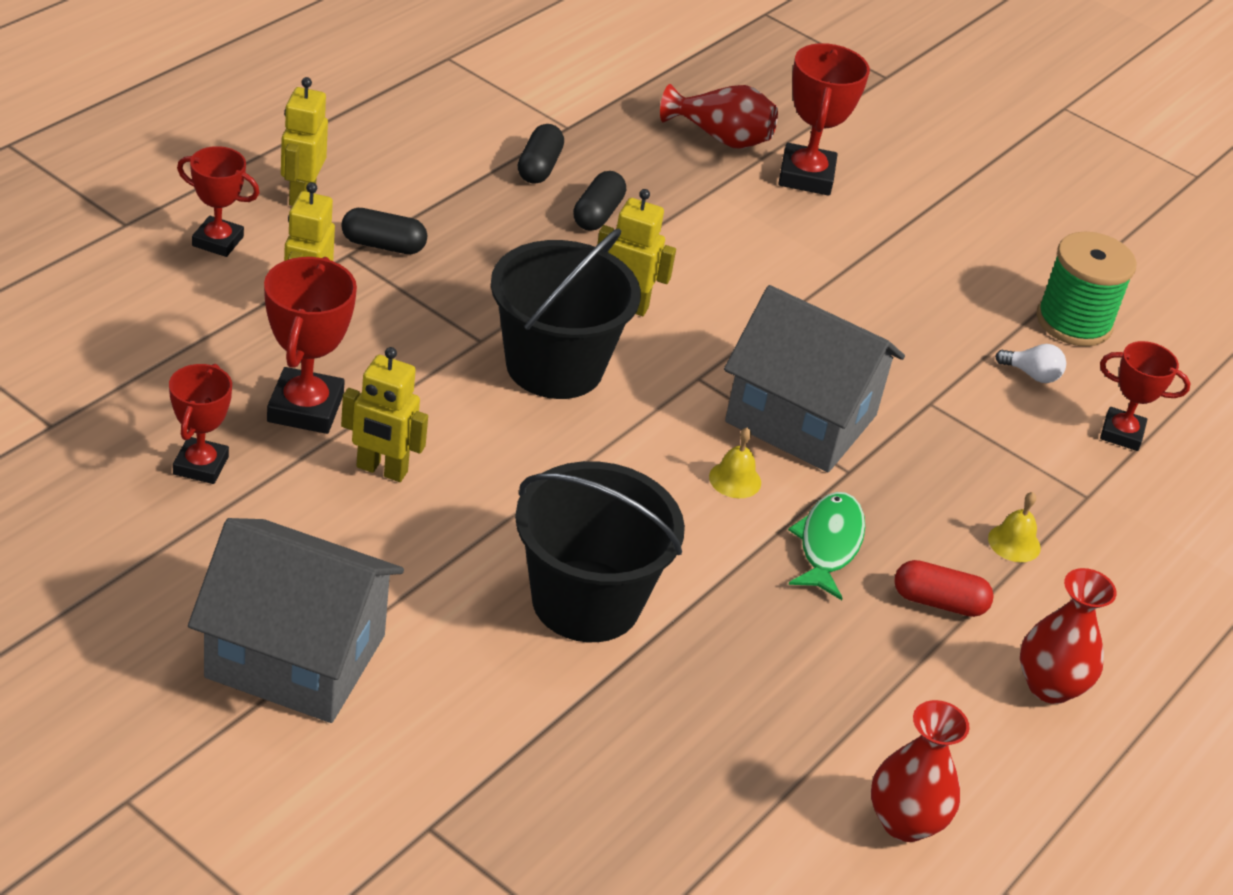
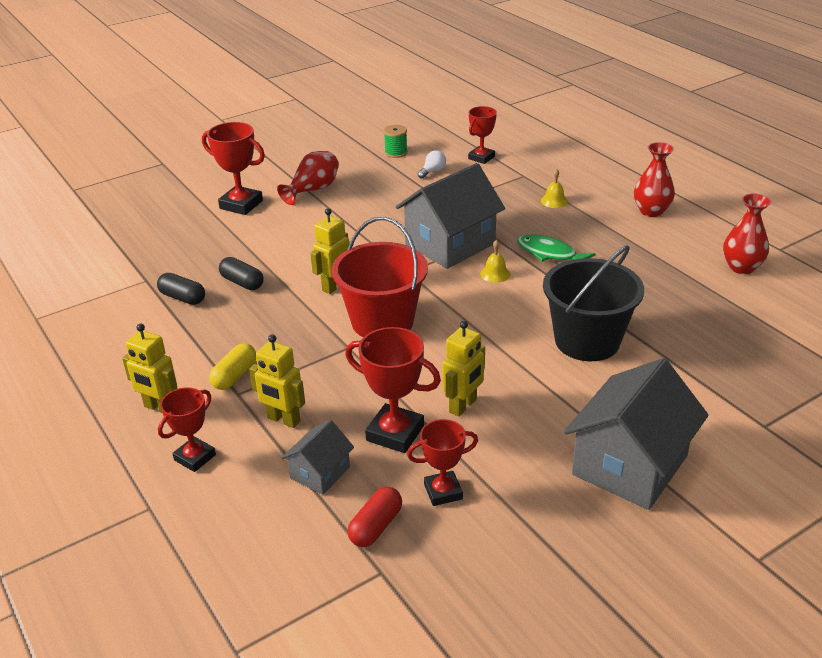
camera: 65 degrees left, 5 degrees down
red trophy [169,364,232,484] -> red trophy turned 45 degrees counterclockwise [407,419,478,506]
black capsule [341,208,427,254] -> yellow capsule [209,343,256,390]
black bucket [491,229,641,399] -> red bucket [332,217,428,337]
red vase [660,84,778,149] -> red vase moved to [277,151,339,205]
red capsule [894,560,994,617] -> red capsule moved to [348,487,402,547]
green spool [1037,232,1137,346] -> green spool [384,125,408,158], size x0.57
none -> grey house [281,420,354,495]

